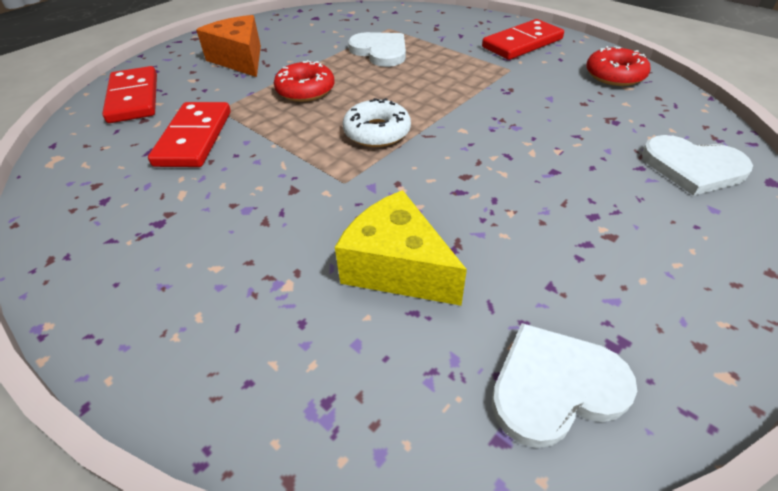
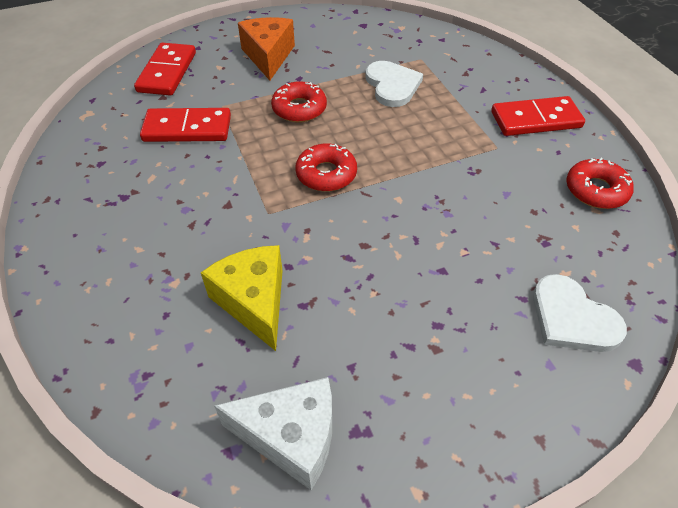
camera: 25 degrees right, 5 degrees up
red domino [148,102,231,167] -> red domino turned 60 degrees clockwise [140,108,231,142]
white donut [343,98,411,147] -> red donut [295,144,357,191]
white heart [491,323,637,448] -> white cheese [214,377,332,490]

